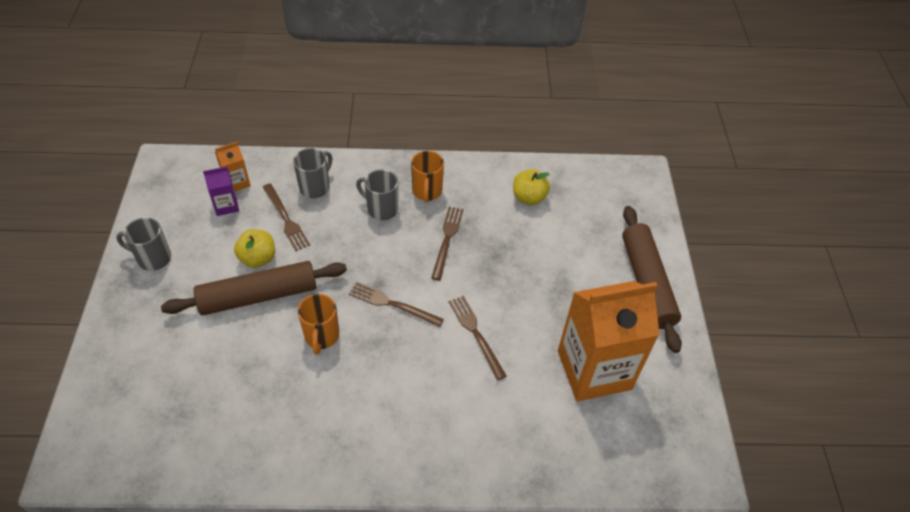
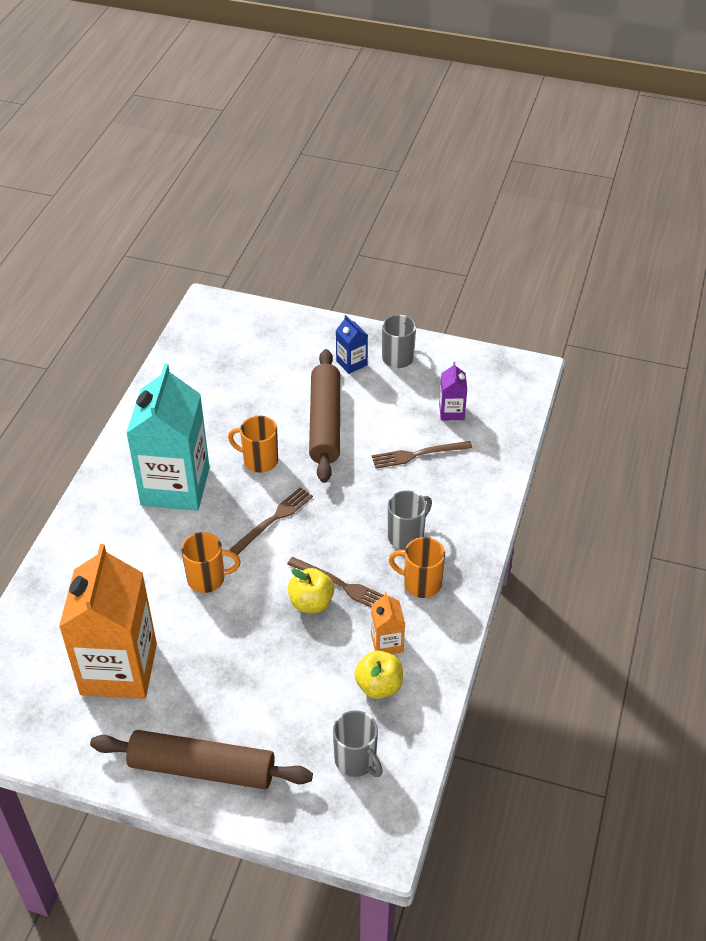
camera: 110 degrees right, 5 degrees down
orange carton [215,142,251,191] -> orange carton moved to [371,592,405,654]
yellow apple [234,229,275,268] -> yellow apple moved to [288,568,334,613]
grey mug [293,148,332,198] -> grey mug moved to [333,710,383,777]
brown fork [449,296,507,380] -> orange mug [181,532,241,593]
none -> turquoise carton [126,363,210,511]
none -> blue carton [336,315,368,374]

